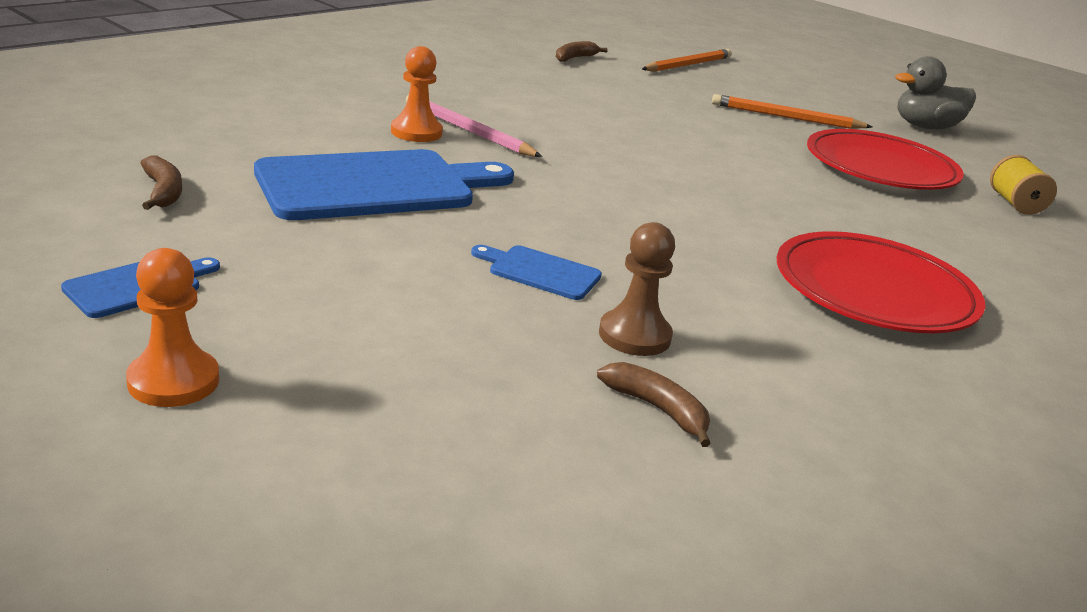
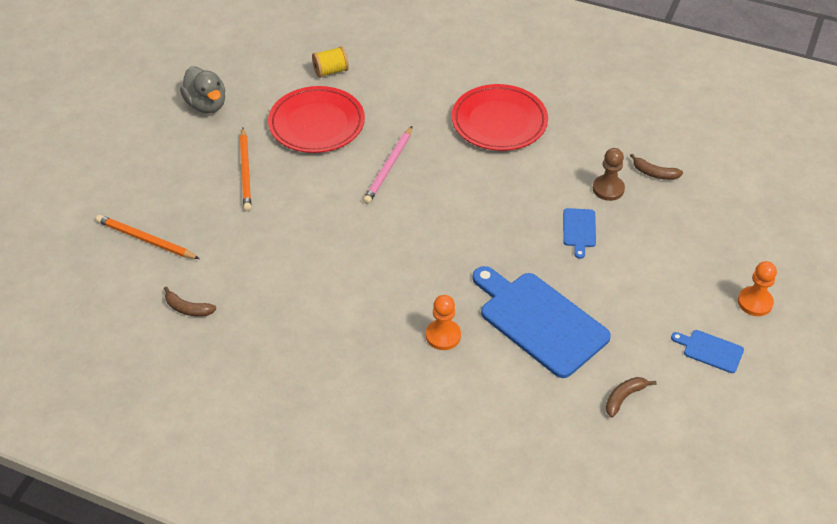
camera: 105 degrees left, 20 degrees up
pink pencil [406,94,542,157] -> pink pencil moved to [363,126,412,204]
brown banana [597,362,711,447] -> brown banana turned 90 degrees counterclockwise [630,154,683,180]

